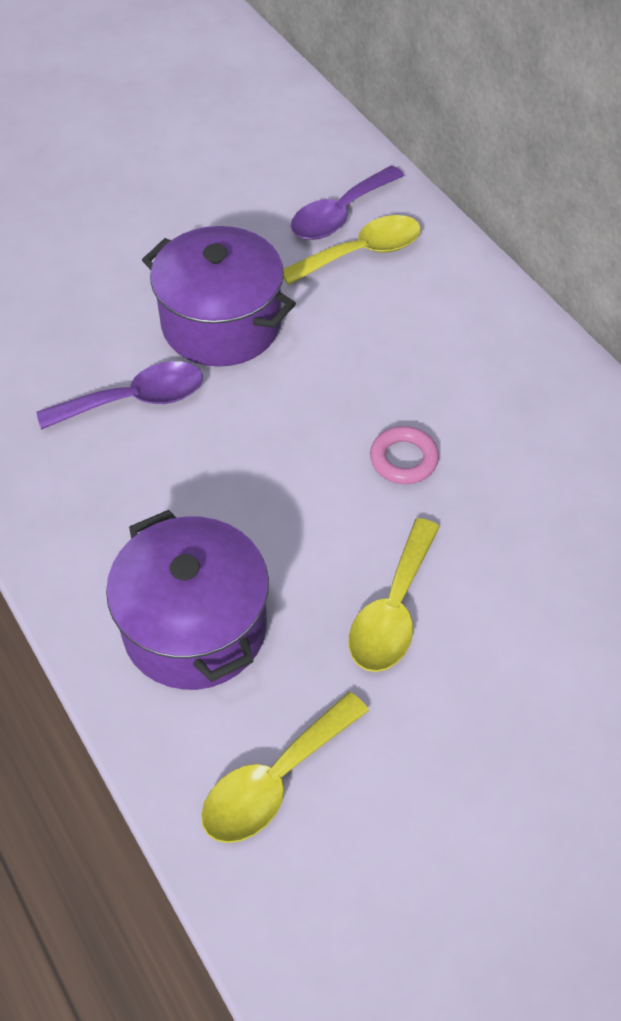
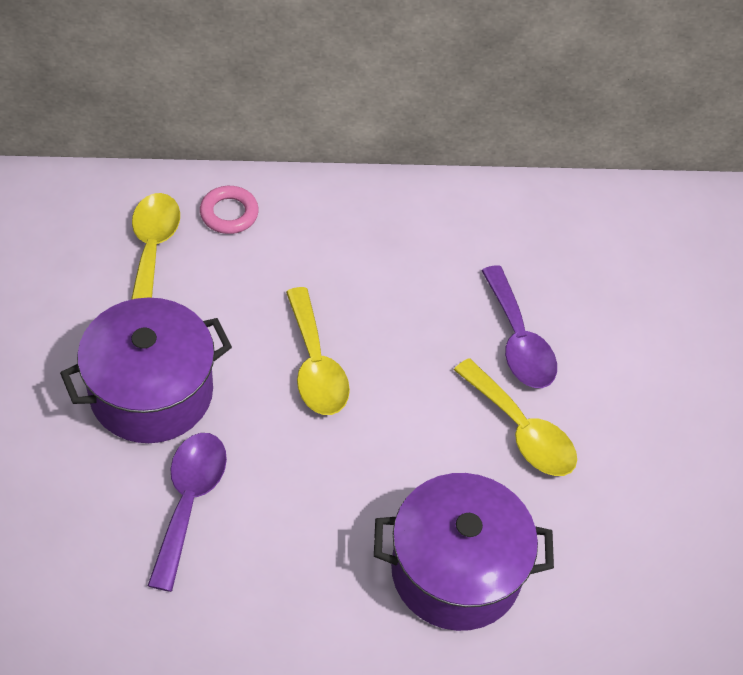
camera: 65 degrees left, 0 degrees up
yellow spoon [201,692,369,843] -> yellow spoon moved to [286,287,350,415]
purple spoon [291,166,404,240] -> purple spoon moved to [481,265,557,388]
pink ring [370,426,439,484] -> pink ring moved to [200,186,259,234]

